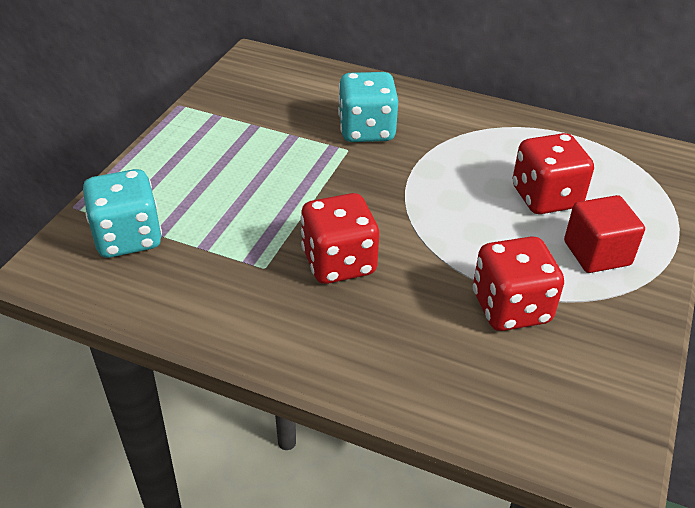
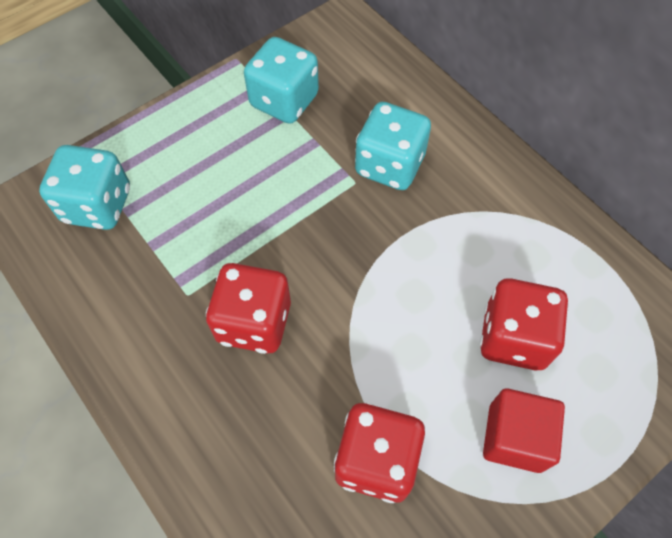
camera: 30 degrees right, 20 degrees up
none -> turquoise dice [244,37,319,124]

